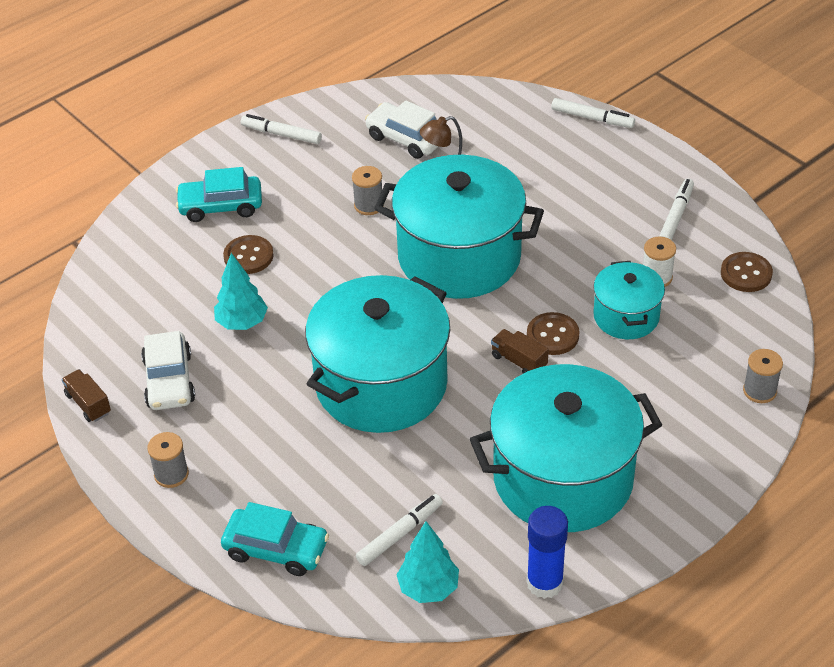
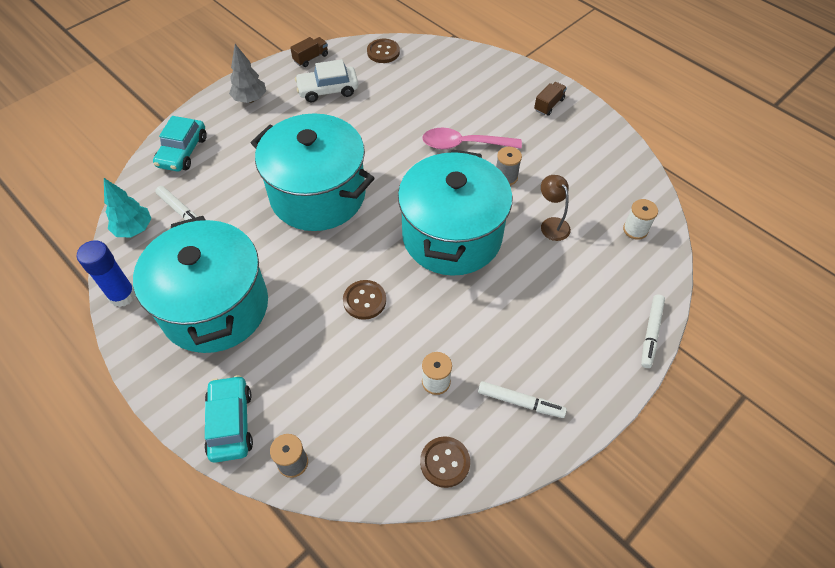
camera: 85 degrees right, 10 degrees up
grey spool [147,432,189,488] -> grey tree [229,44,266,103]
turquoise car [176,167,262,222] -> turquoise car moved to [204,375,253,463]
turquoise tree [214,253,268,330] -> none
brown button [223,235,274,274] -> brown button moved to [367,39,400,63]
white marker [241,114,322,144] -> none
white car [365,100,439,159] -> none
brown truck [491,329,549,374] -> brown truck moved to [534,82,567,115]
turquoise pot [593,261,665,339] -> none
none -> pink spoon [422,128,522,149]
none -> white spool [623,199,658,240]

